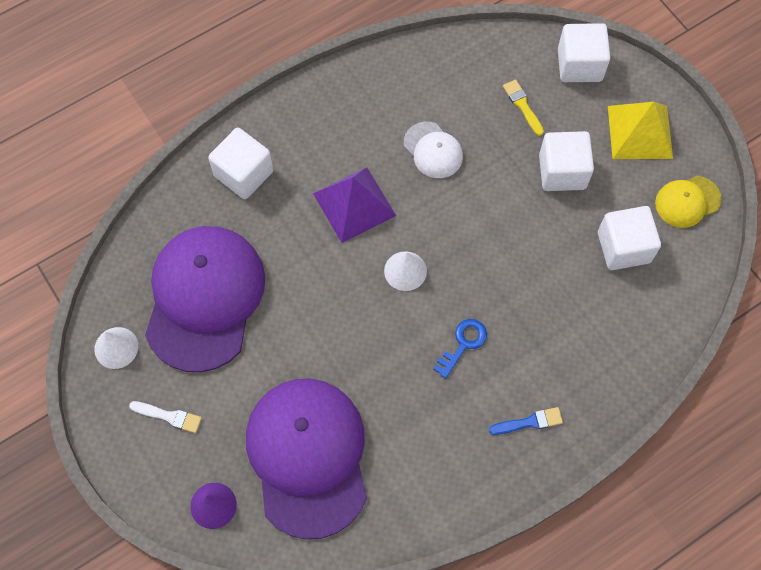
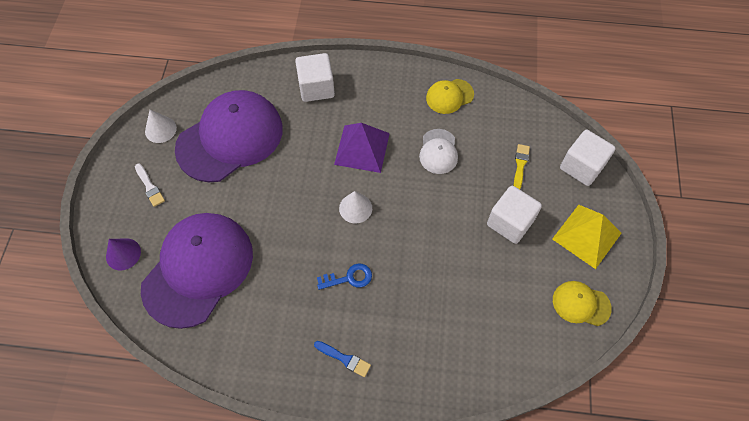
camera: 40 degrees right, 5 degrees down
white cube [598,206,661,270] -> none
none -> yellow cap [426,79,474,114]

